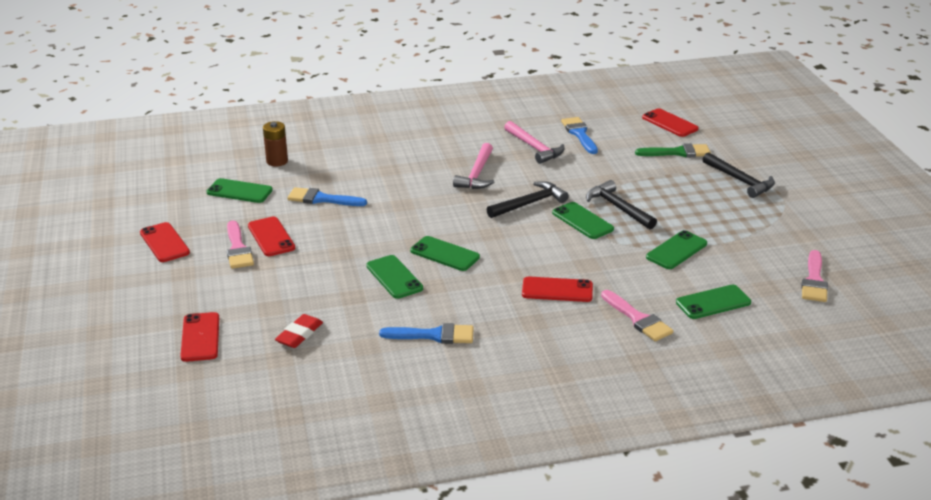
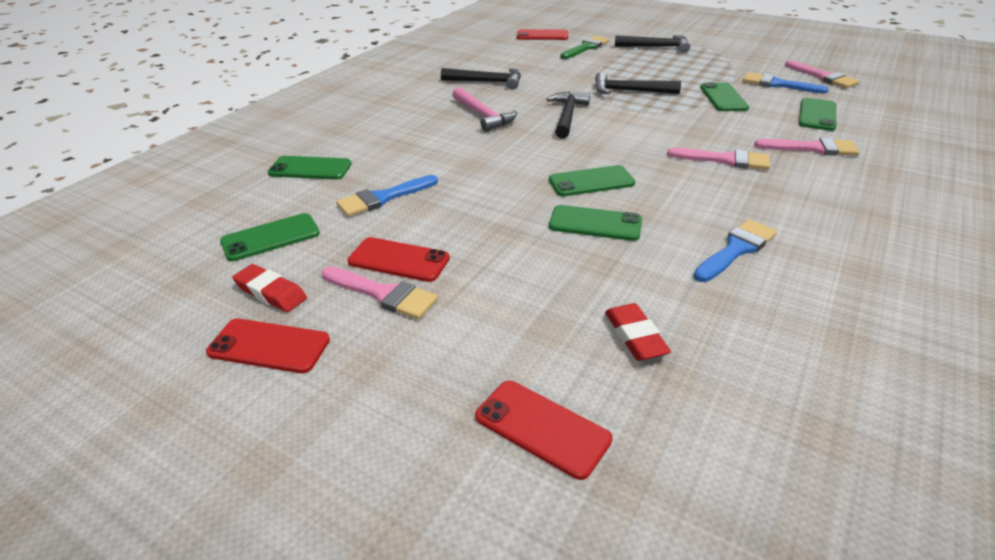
camera: 45 degrees left, 5 degrees up
brown battery [263,121,288,167] -> none
pink hammer [504,121,565,164] -> black hammer [441,68,521,90]
red phone [522,276,593,302] -> pink brush [667,148,770,170]
green phone [552,202,614,239] -> green phone moved to [268,156,352,180]
blue brush [561,117,598,154] -> blue brush moved to [743,72,829,94]
none -> red eraser [232,264,307,312]

